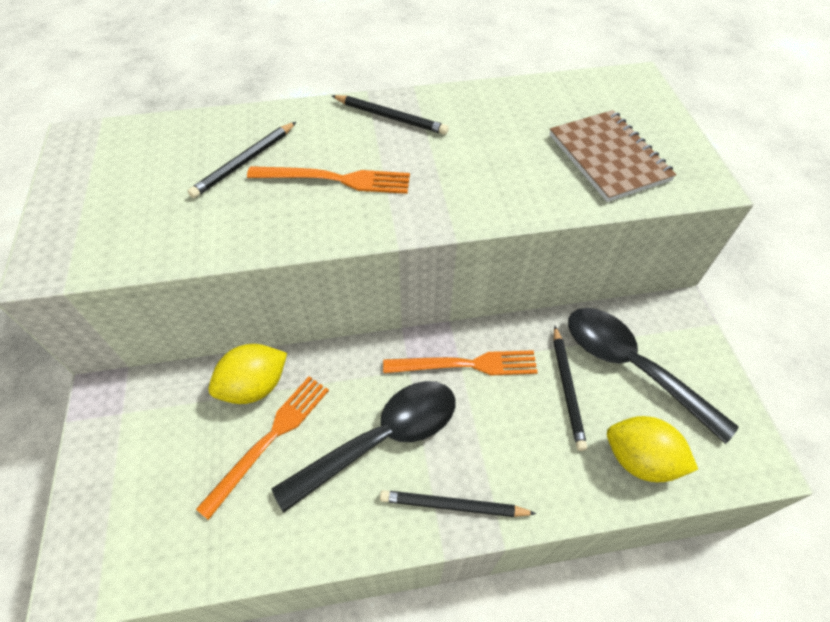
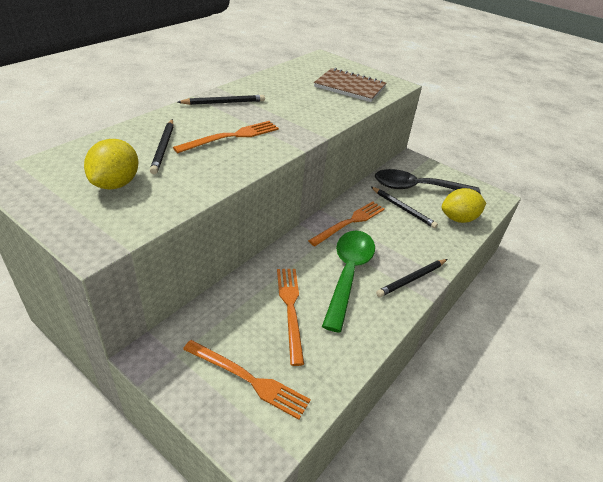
camera: 45 degrees left, 15 degrees down
yellow lemon [208,344,287,404] -> yellow lemon moved to [84,139,139,190]
black spoon [272,381,455,513] -> green spoon [322,230,375,333]
none -> orange fork [183,340,311,420]

